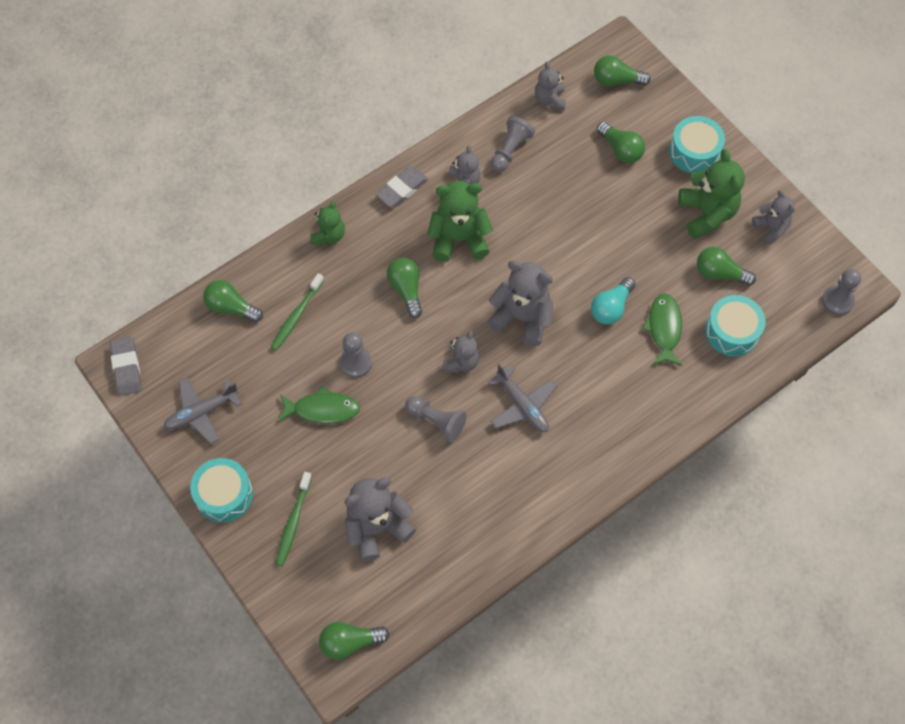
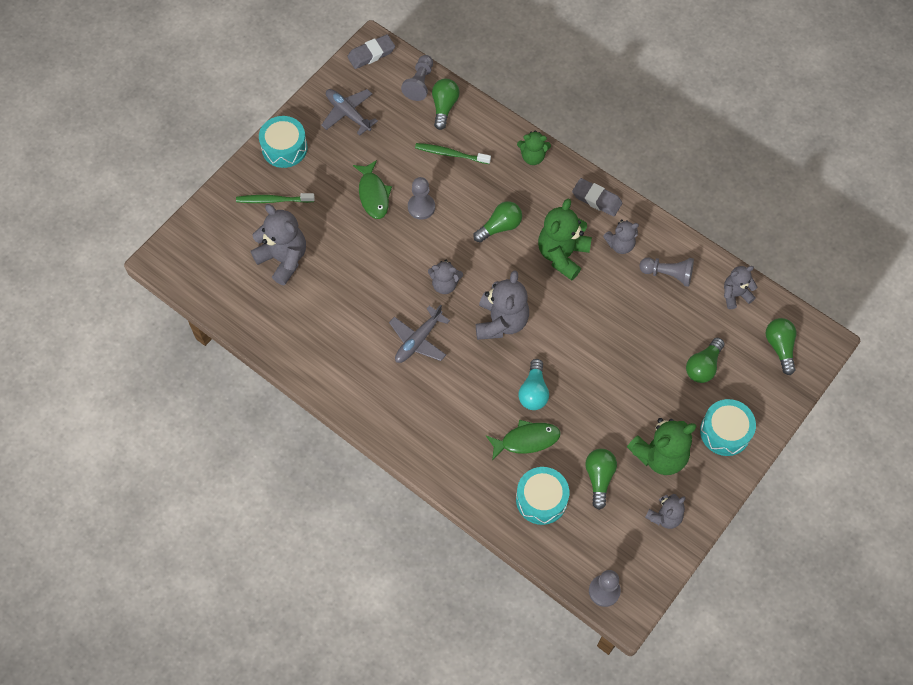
camera: 75 degrees right, 0 degrees up
green light bulb [319,622,390,660] -> none
grey pawn [405,396,467,442] -> grey pawn moved to [401,55,433,101]
green teddy bear [427,181,493,262] -> green teddy bear turned 135 degrees counterclockwise [538,198,592,281]
turquoise light bulb [591,277,635,325] -> turquoise light bulb turned 105 degrees counterclockwise [518,359,549,410]

